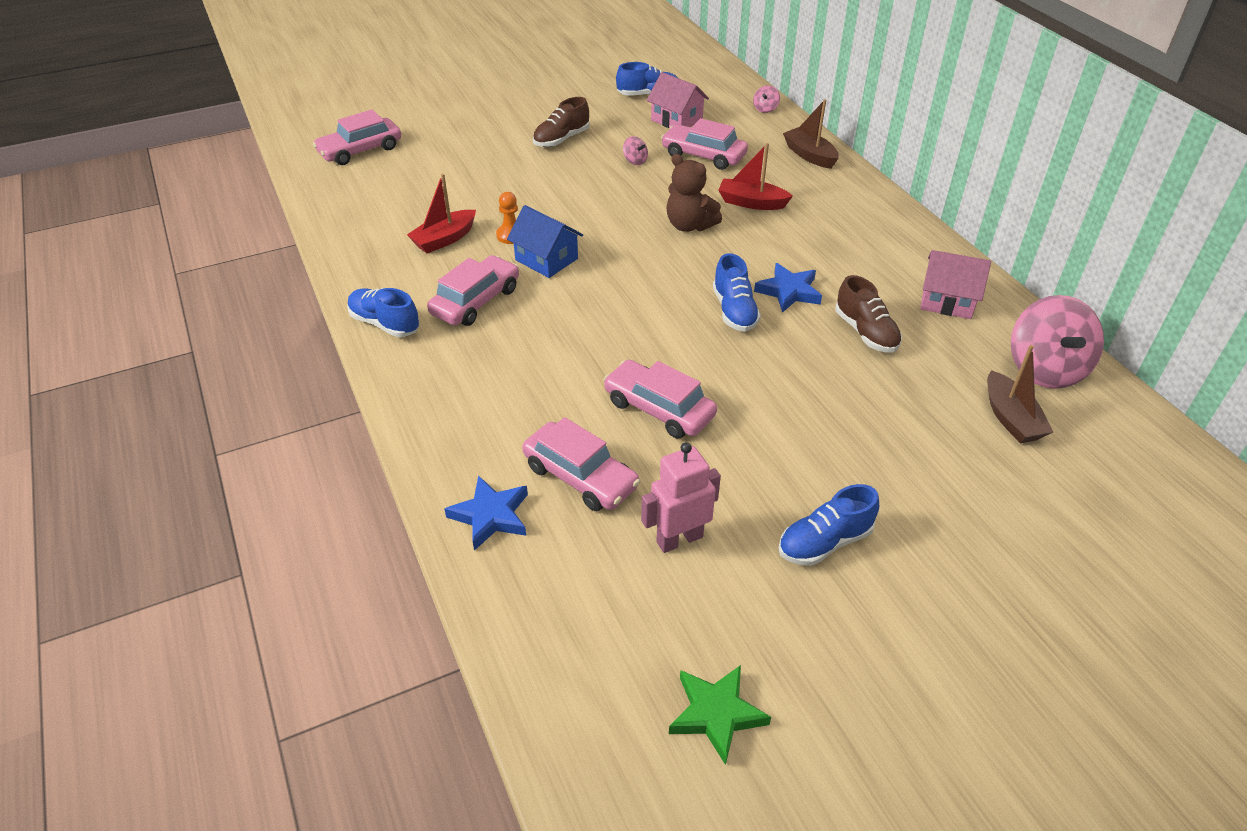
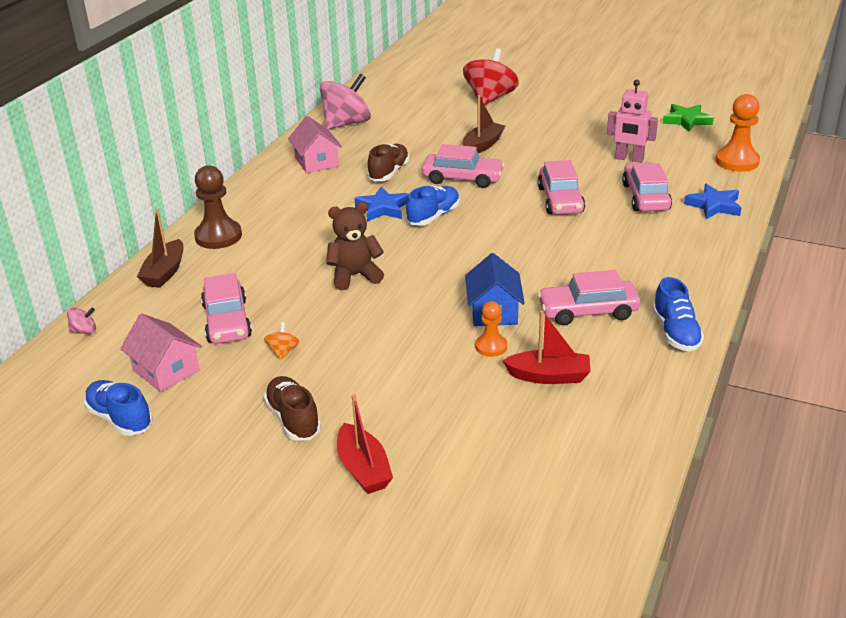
camera: 130 degrees left, 10 degrees down
pink car [313,109,401,165] -> pink car moved to [422,144,505,188]
brown shoe [533,97,590,147] -> brown shoe turned 120 degrees counterclockwise [264,376,321,441]
pink spinning top [623,136,648,165] -> orange spinning top [264,322,299,360]
pink house [647,72,709,128] -> pink house turned 45 degrees counterclockwise [120,313,202,392]
brown teddy bear [666,154,722,232] -> brown teddy bear turned 105 degrees counterclockwise [326,202,384,290]
red boat [718,143,793,210] -> red boat moved to [337,394,393,494]
blue shoe [778,484,879,566] -> none
brown boat [987,345,1053,443] -> brown boat moved to [462,95,505,153]
none -> brown pawn [194,165,242,249]
none -> red spinning top [463,48,519,105]
none -> orange pawn [715,94,760,172]

